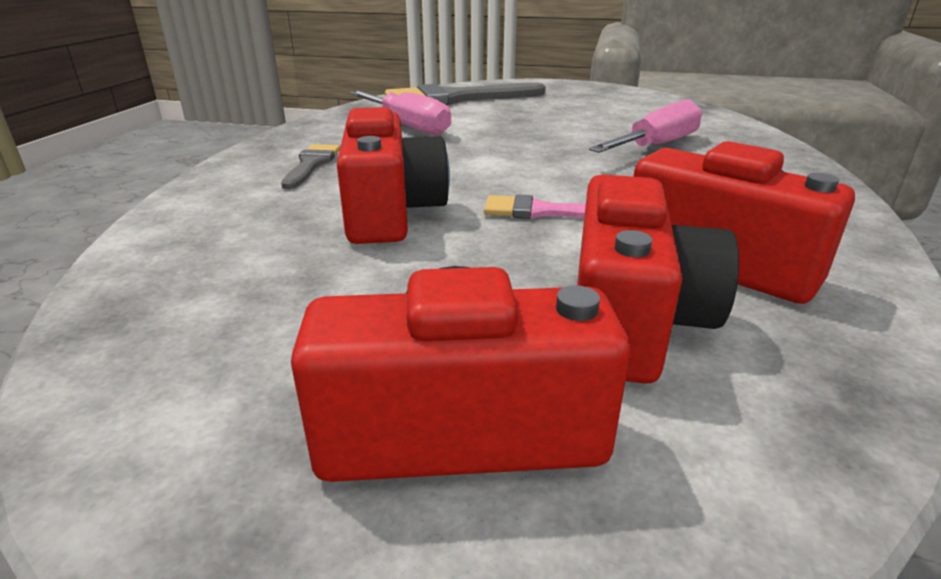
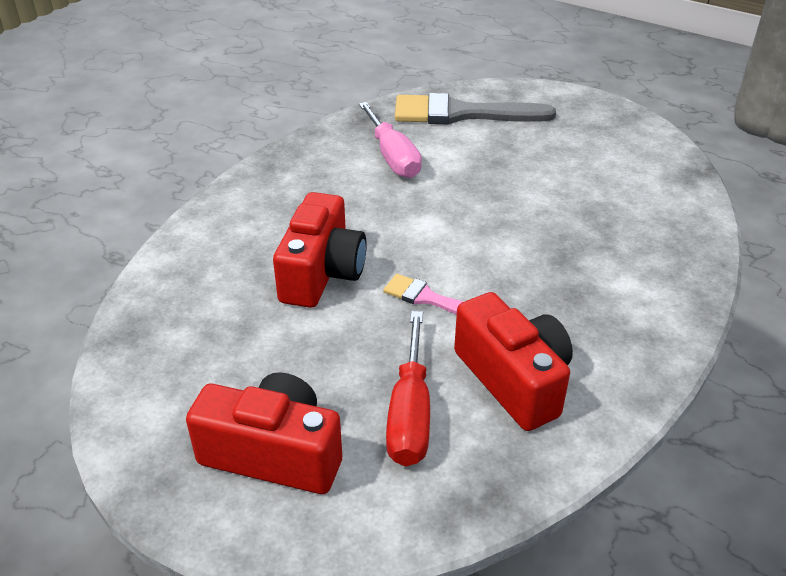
camera: 20 degrees right, 10 degrees up
grey brush [281,144,340,189] -> none
red camera [577,174,739,384] -> red screwdriver [386,311,430,466]
pink screwdriver [589,99,702,153] -> none

